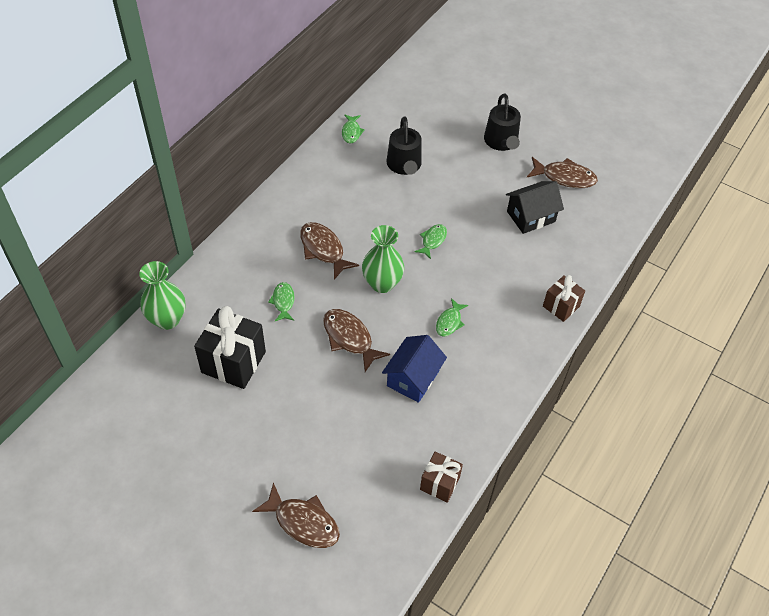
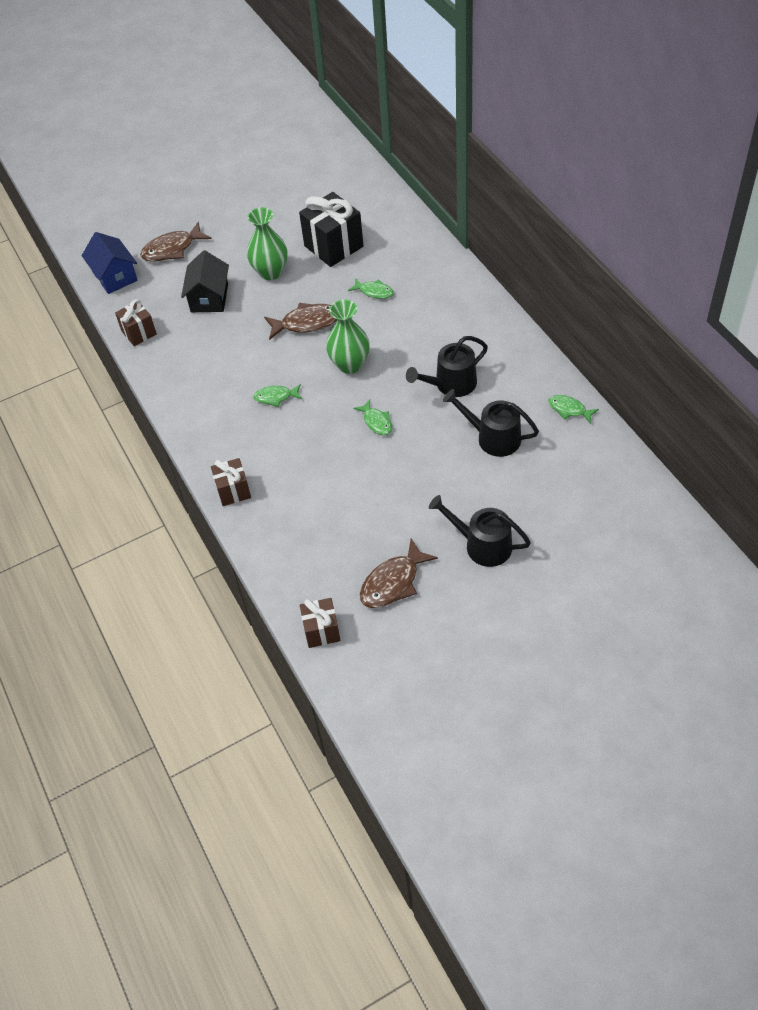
camera: 125 degrees right, 0 degrees up
green vase [139,261,186,330] -> green vase moved to [247,207,288,280]
brown fish [300,222,359,280] -> none
blue house [382,335,447,403] -> blue house moved to [82,232,138,294]
green fish [436,298,468,337] -> green fish turned 60 degrees counterclockwise [253,384,302,407]
black house [506,181,564,234] -> black house moved to [181,250,229,312]
none -> brown gift [300,598,340,648]
none -> black watering can [406,336,488,397]

